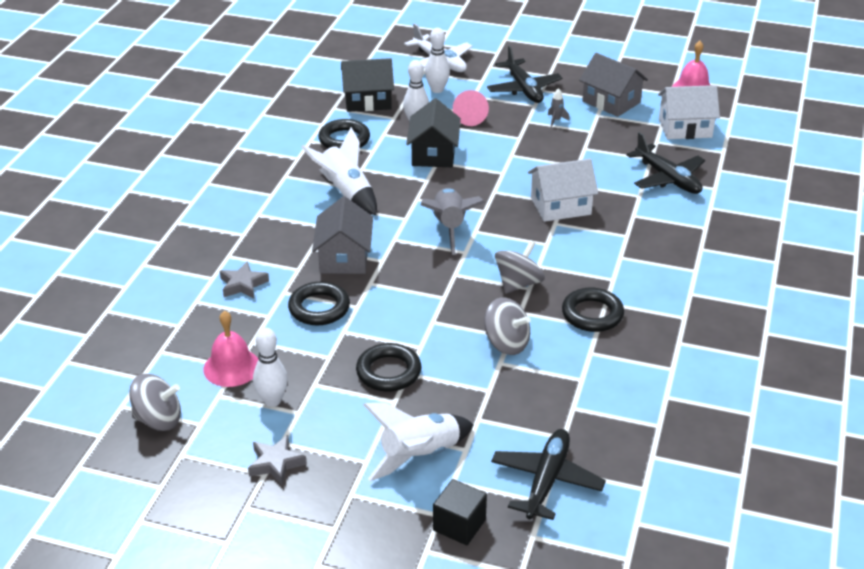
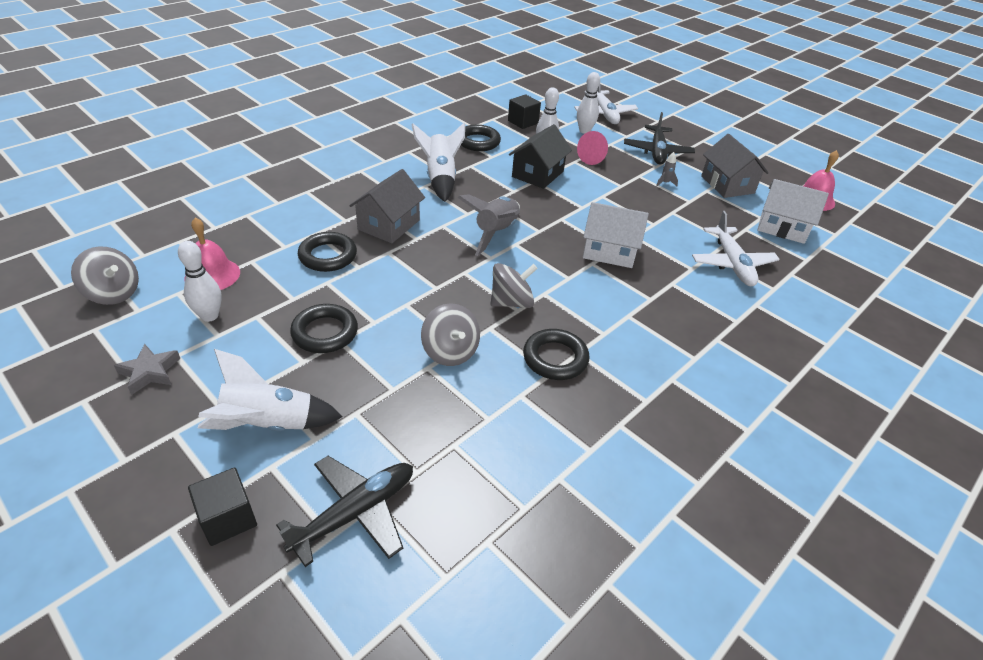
camera: 25 degrees right, 5 degrees up
grey star [220,261,269,299] -> none
black house [341,58,394,112] -> black cube [508,94,541,129]
black plane [627,132,705,194] -> white plane [692,211,780,286]

